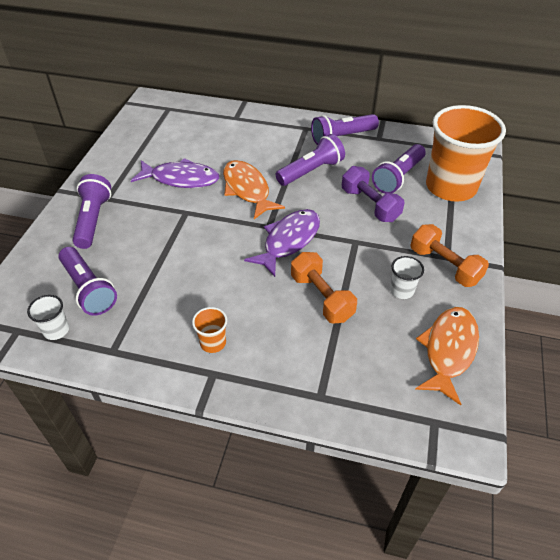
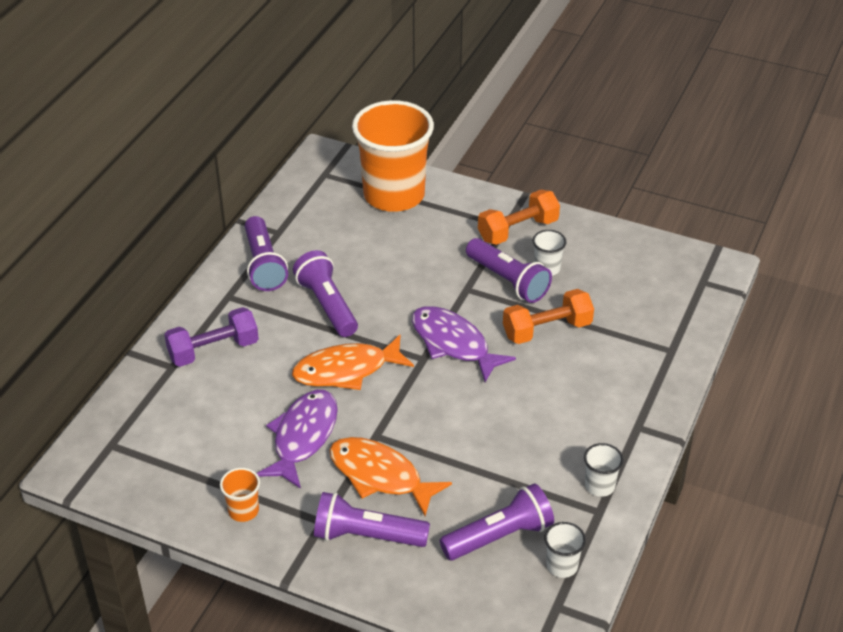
camera: 80 degrees left, 5 degrees down
orange cup [192,307,227,353] -> orange cup moved to [220,468,260,522]
purple dumbbell [342,166,404,222] -> purple dumbbell moved to [164,307,259,367]
purple flashlight [372,144,426,194] -> purple flashlight moved to [466,238,552,303]
orange fish [415,307,479,405] -> orange fish moved to [329,437,452,516]
none -> white cup [584,443,624,497]

